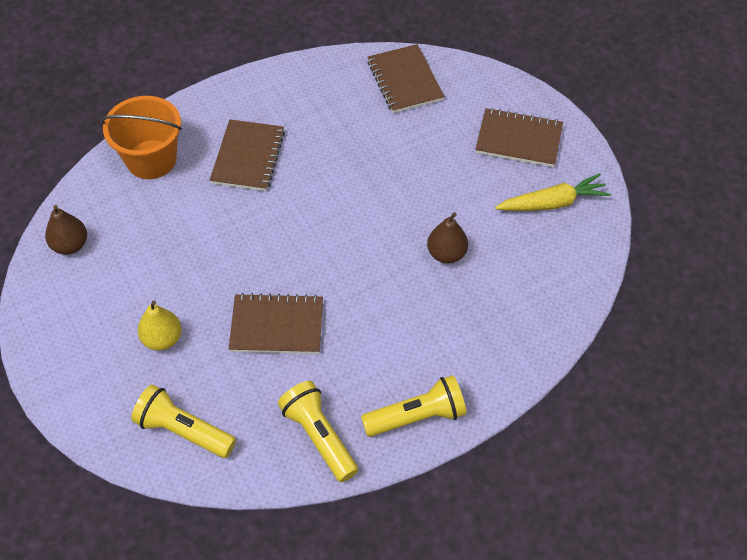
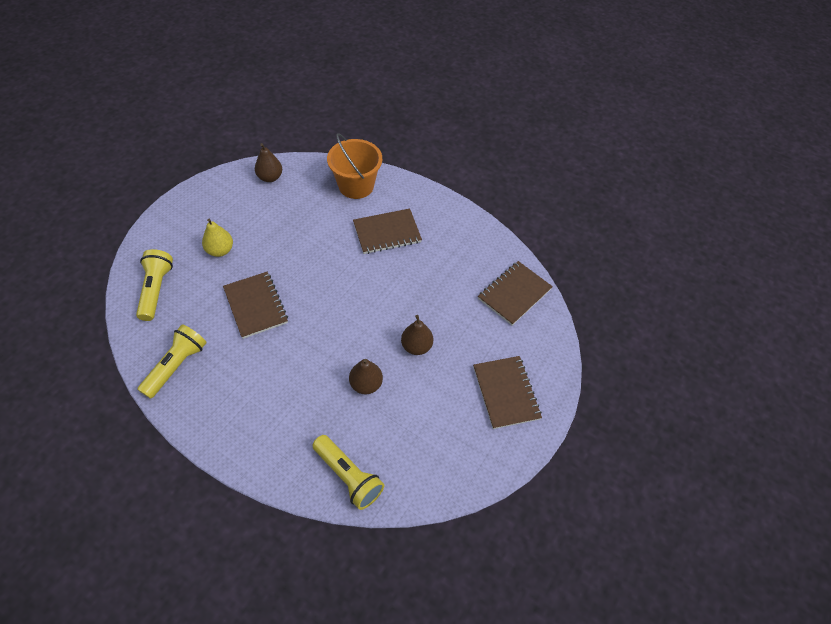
camera: 60 degrees right, 0 degrees up
yellow flashlight [361,375,467,437] -> yellow flashlight moved to [312,435,384,510]
yellow carrot [495,173,611,211] -> none
none -> brown pear [401,315,433,355]

